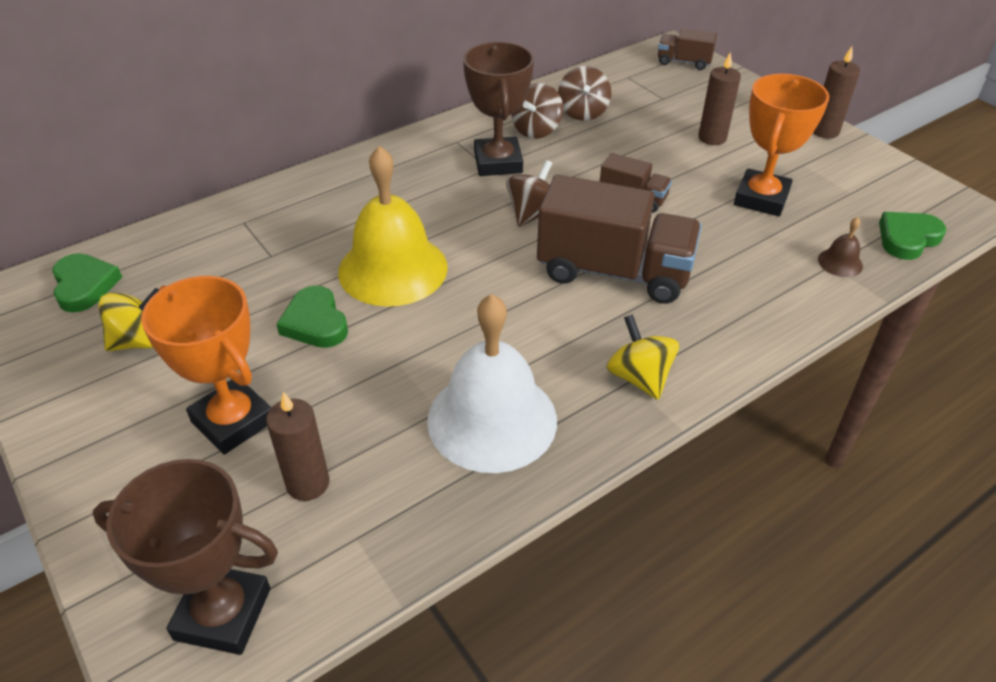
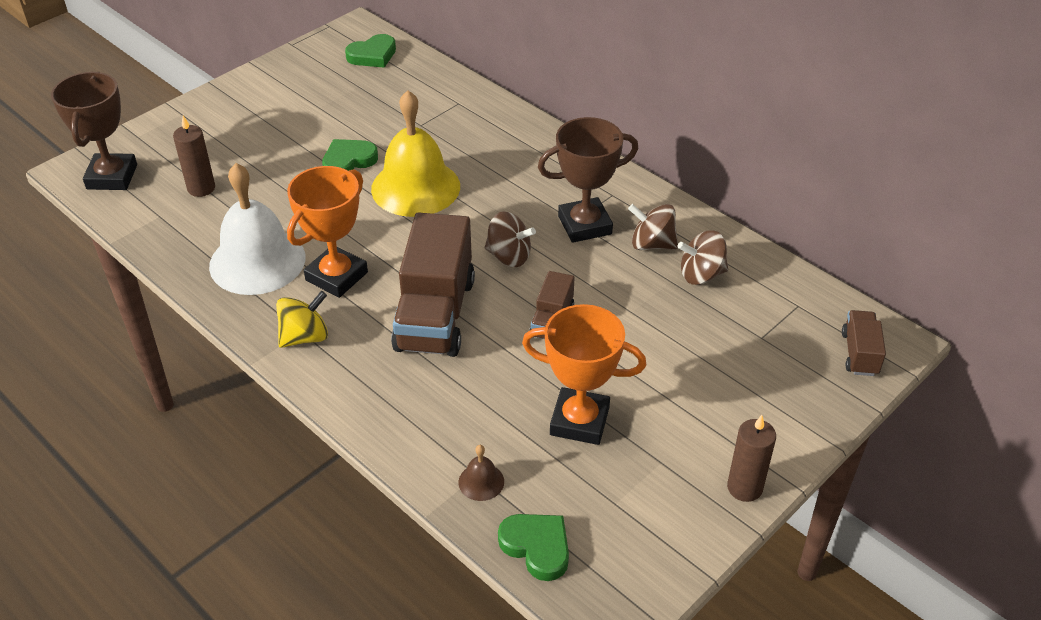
camera: 80 degrees right, 0 degrees up
yellow spinning top [98,288,159,351] -> none
orange trophy [141,276,272,455] -> orange trophy moved to [287,166,368,298]
brown candle [698,52,741,145] -> none

